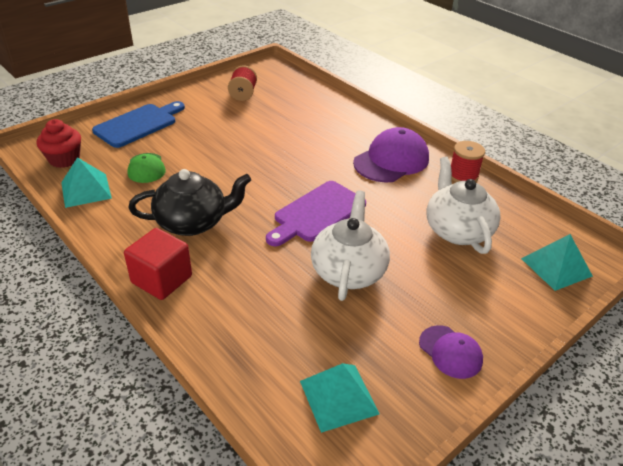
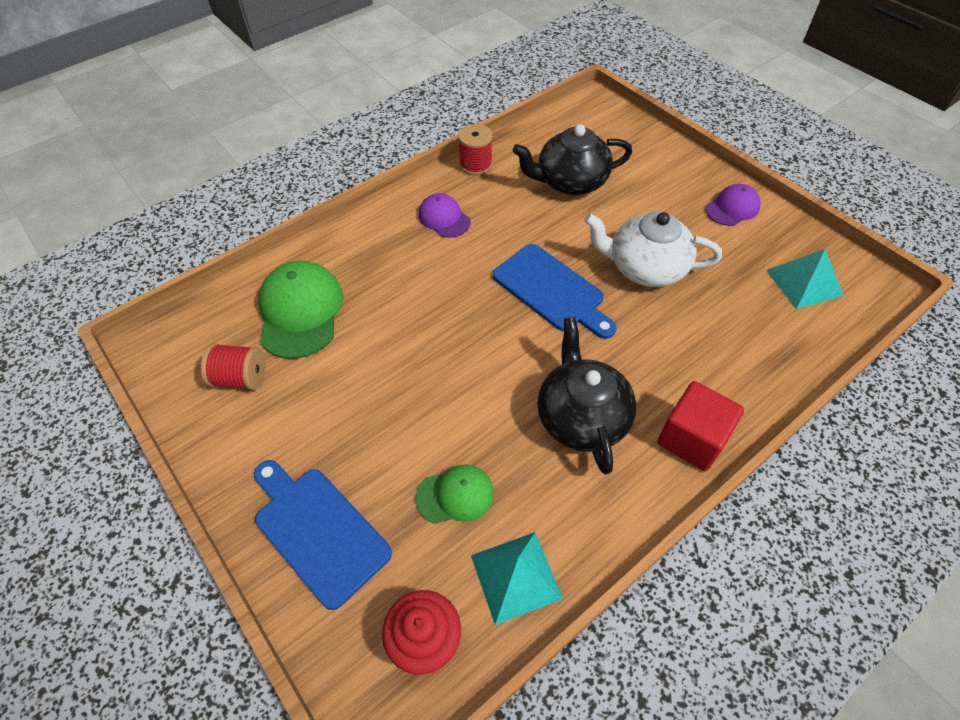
camera: 85 degrees left, 15 degrees up
purple cutting board [266,181,366,246] -> blue cutting board [493,244,617,339]
purple cap [353,127,429,182] -> purple cap [419,193,471,238], size x0.57
white teapot [426,157,501,254] -> black teapot [513,124,632,195]
turquoise pyramid [521,234,593,291] -> none
none -> green cap [258,261,343,359]

